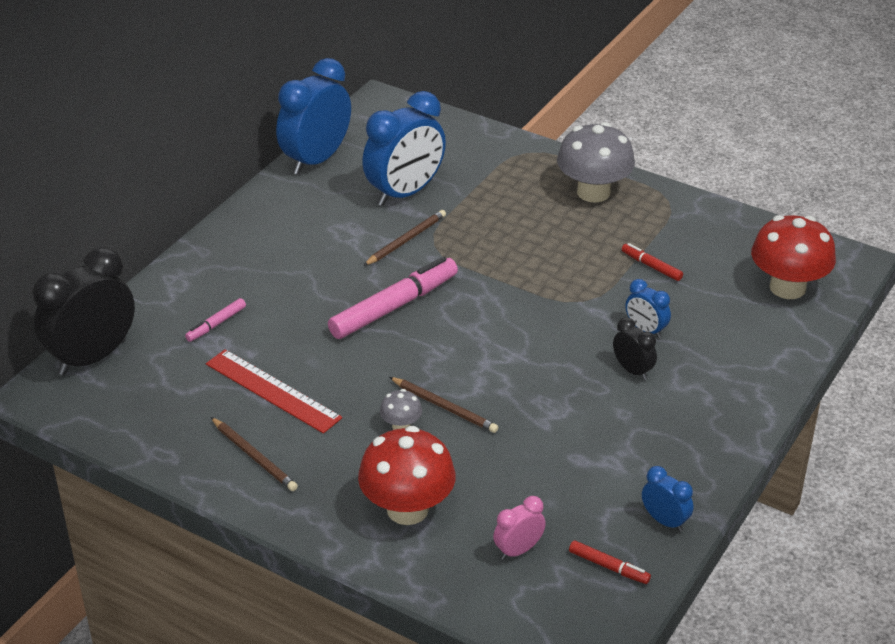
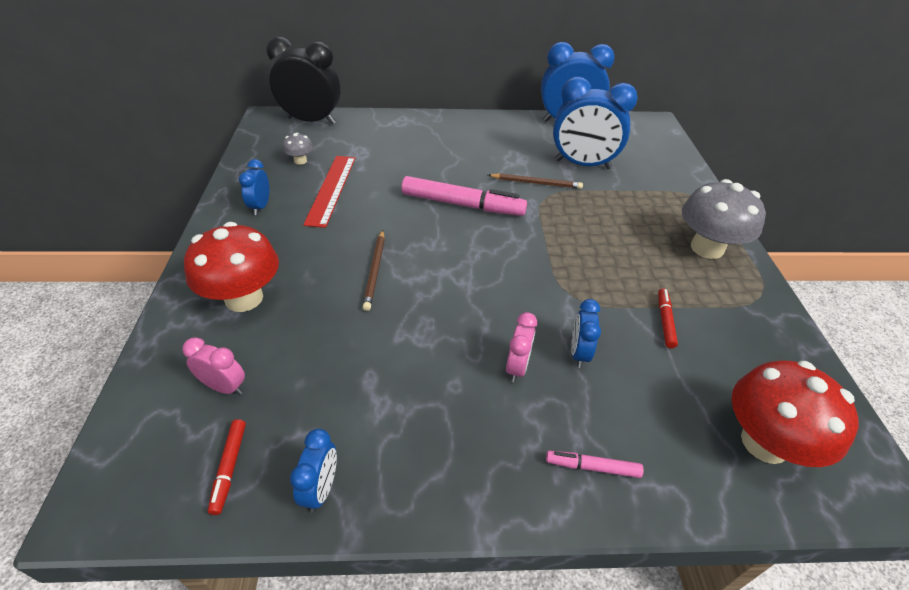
camera: 55 degrees right, 5 degrees up
pink marker [185,298,246,342] -> pink marker moved to [546,451,644,478]
brown pencil [211,417,298,491] -> blue clock [239,159,270,215]
grey mushroom [380,389,422,430] -> grey mushroom moved to [283,133,313,165]
black clock [613,317,657,380] -> pink clock [506,312,537,382]

